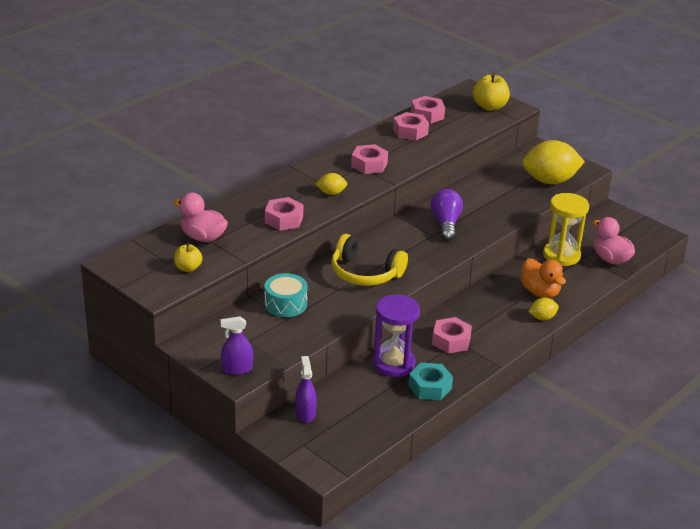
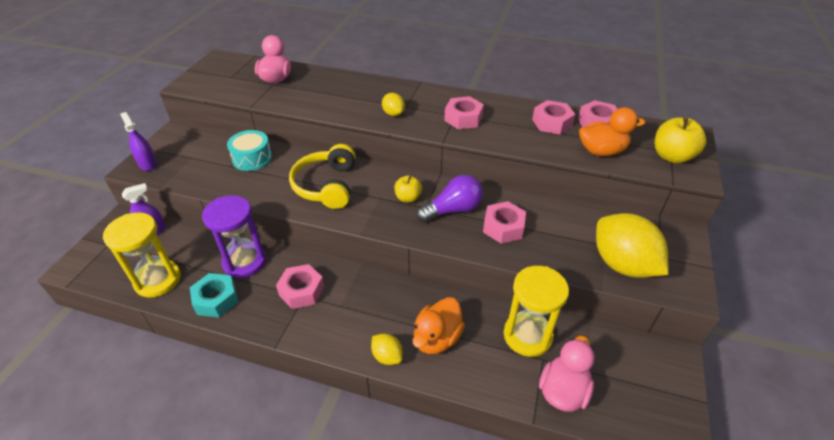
camera: 65 degrees right, 10 degrees up
yellow apple [174,243,203,272] -> yellow apple moved to [394,175,422,203]
pink nut [265,197,304,231] -> pink nut moved to [483,201,526,244]
none -> yellow hourglass [103,212,181,298]
none -> orange duck [579,107,645,156]

